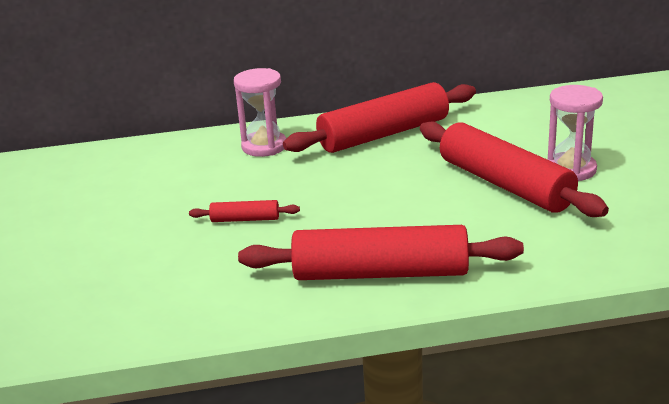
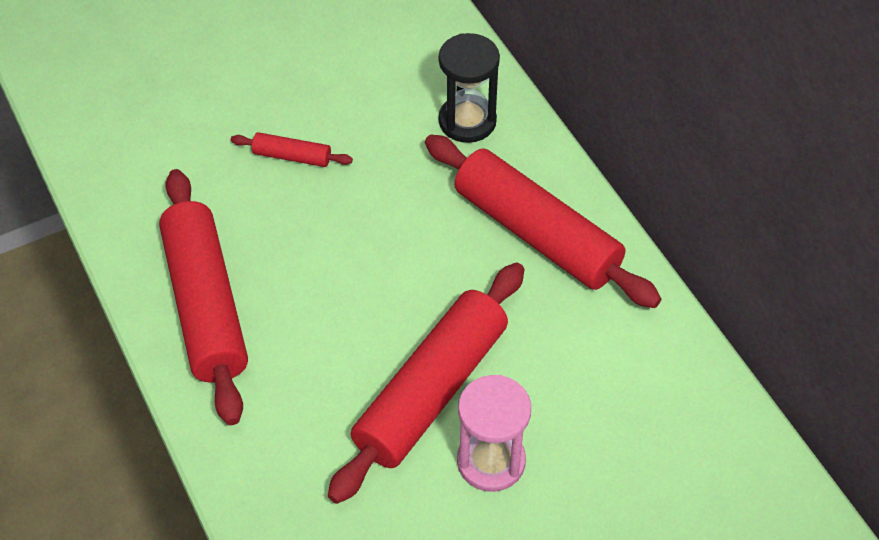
camera: 70 degrees right, 25 degrees up
red rolling pin [189,200,300,222] -> red rolling pin turned 60 degrees counterclockwise [231,132,353,167]
pink hourglass [234,68,286,157] -> black hourglass [439,33,500,143]

